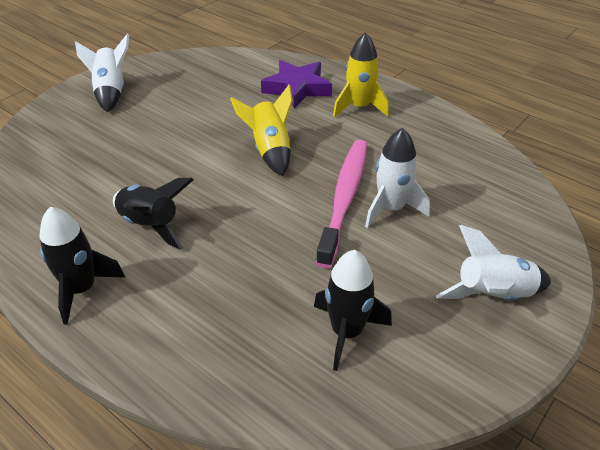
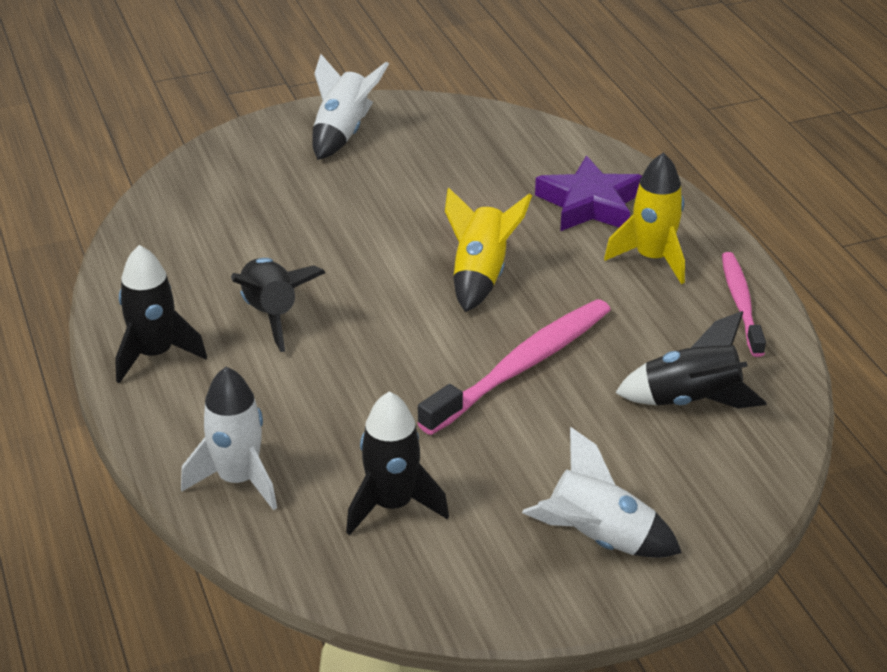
camera: 30 degrees right, 5 degrees down
white rocket [365,128,430,228] -> white rocket moved to [181,367,277,510]
none -> black rocket [615,311,767,408]
none -> pink toothbrush [722,252,766,357]

